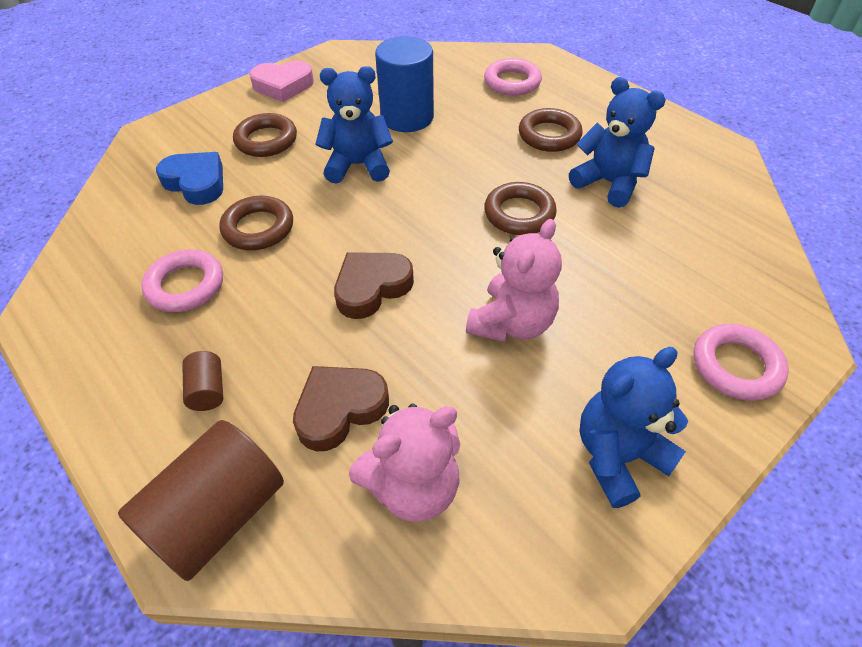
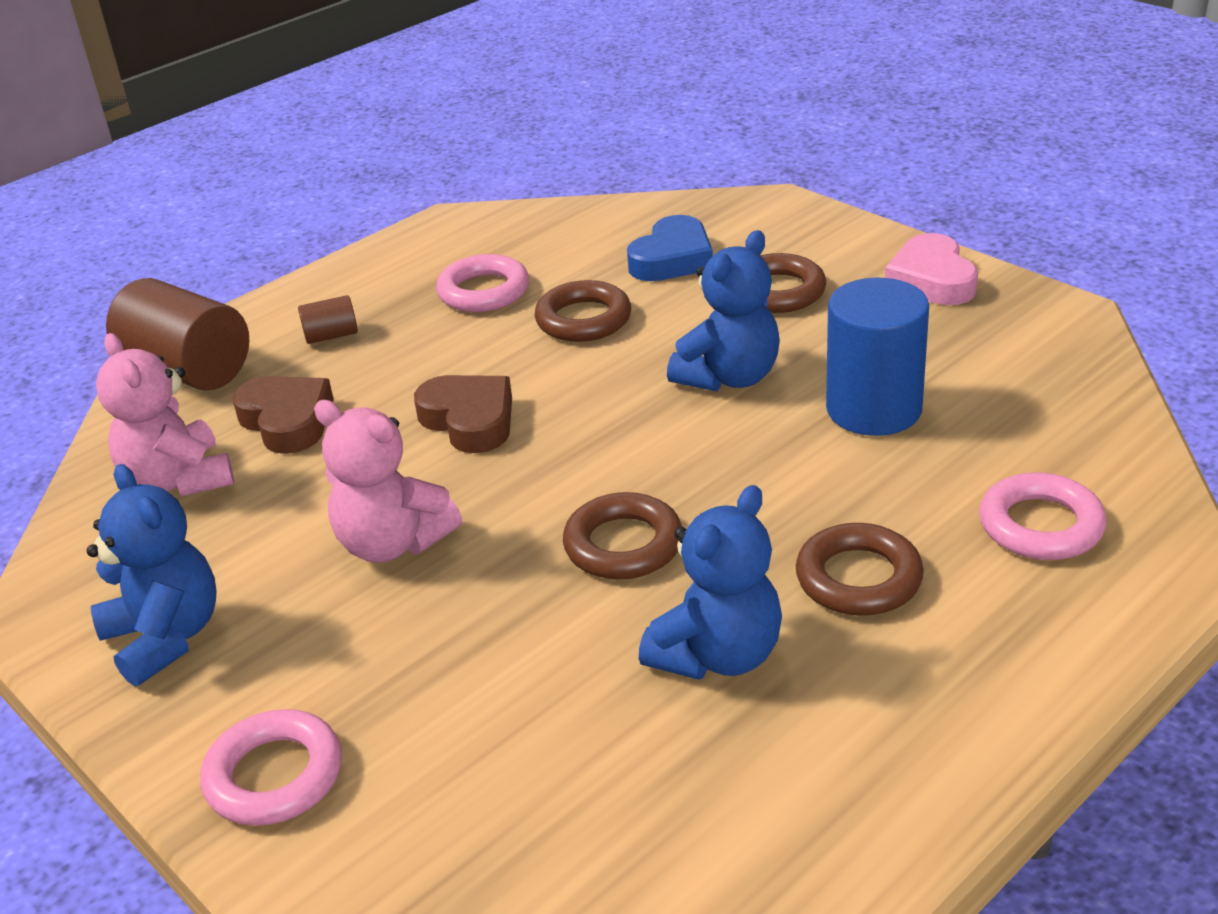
camera: 90 degrees right, 15 degrees down
blue teddy bear [315,66,393,184] -> blue teddy bear turned 45 degrees clockwise [667,230,780,391]

